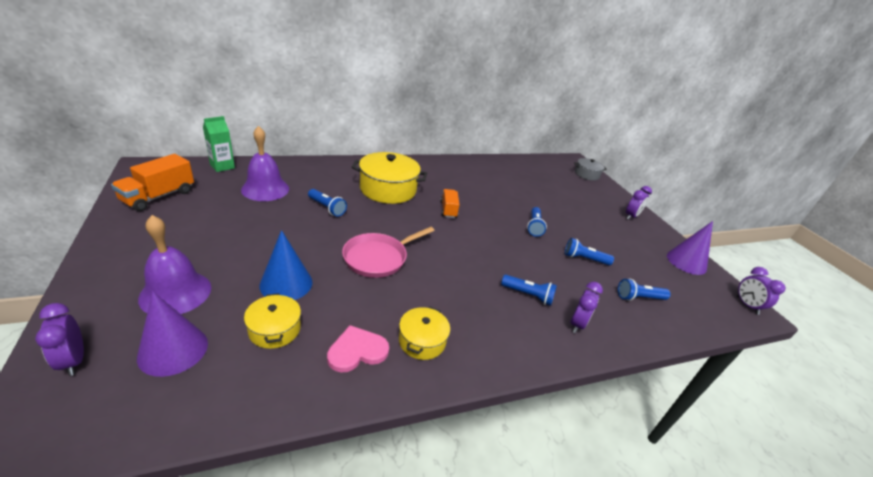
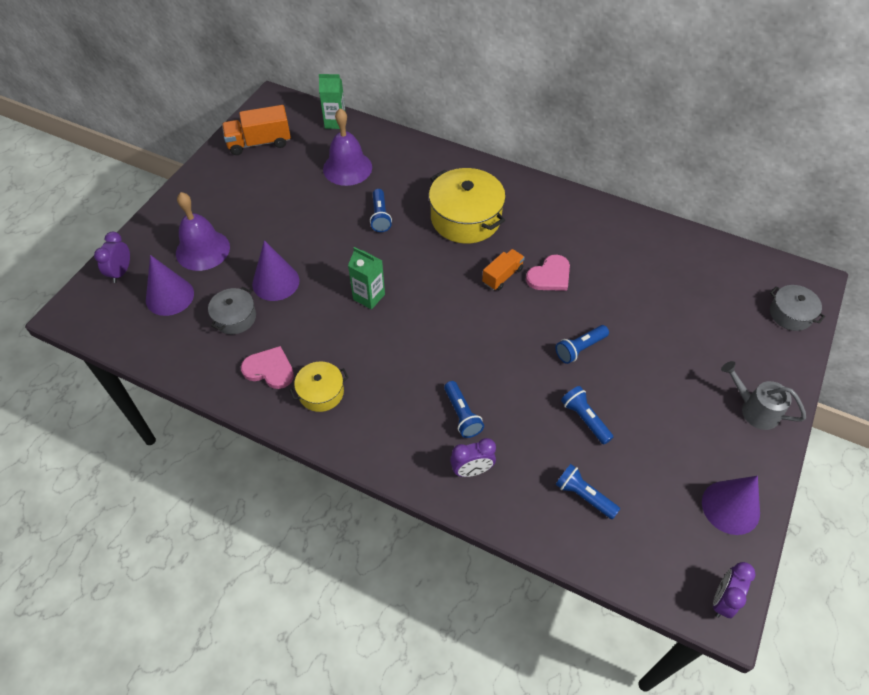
camera: 50 degrees right, 20 degrees up
yellow pot [244,293,301,349] -> grey pot [208,287,256,334]
blue cone [259,230,313,300] -> purple cone [252,240,300,301]
pink pan [342,227,435,278] -> green carton [348,247,385,309]
purple clock [626,186,652,219] -> grey watering can [721,361,806,430]
none -> pink heart [526,255,570,291]

